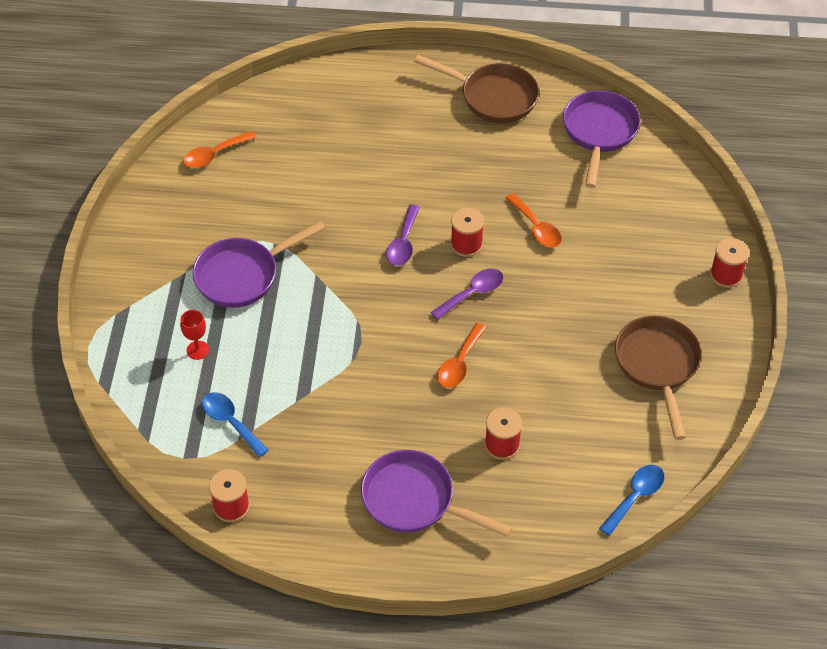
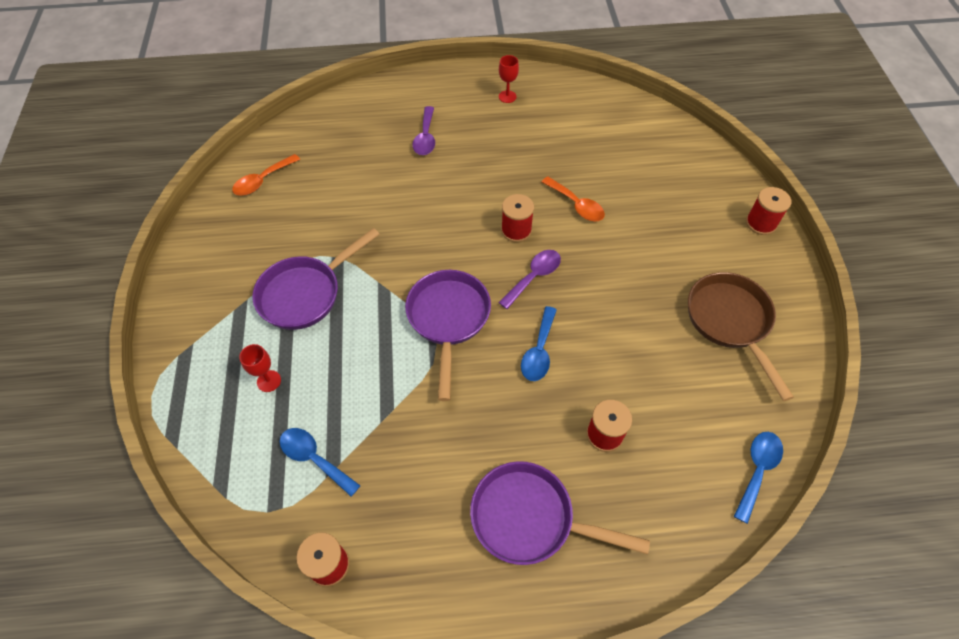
camera: 10 degrees left, 5 degrees up
purple spoon [386,204,420,266] -> purple spoon moved to [413,106,435,155]
brown pan [414,55,539,123] -> red goblet [499,55,519,103]
orange spoon [437,323,487,388] -> blue spoon [521,306,557,381]
purple pan [563,90,640,188] -> purple pan moved to [405,270,491,401]

